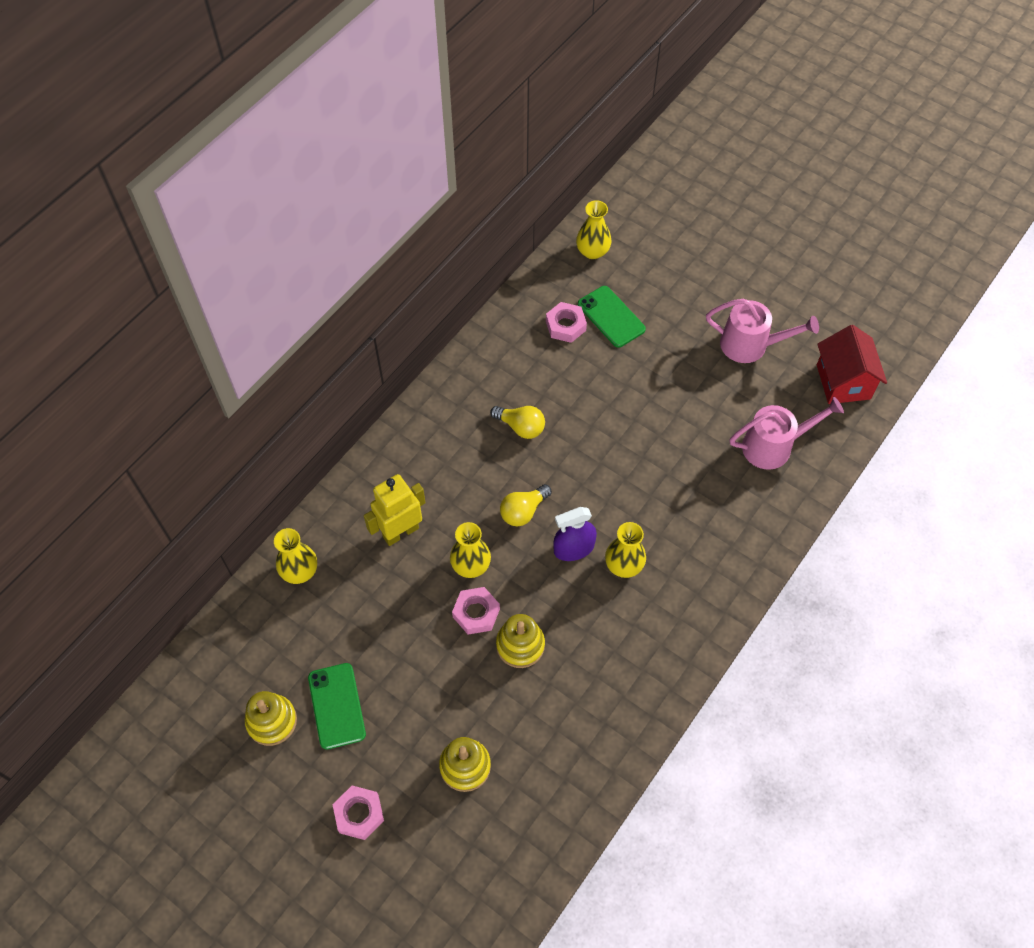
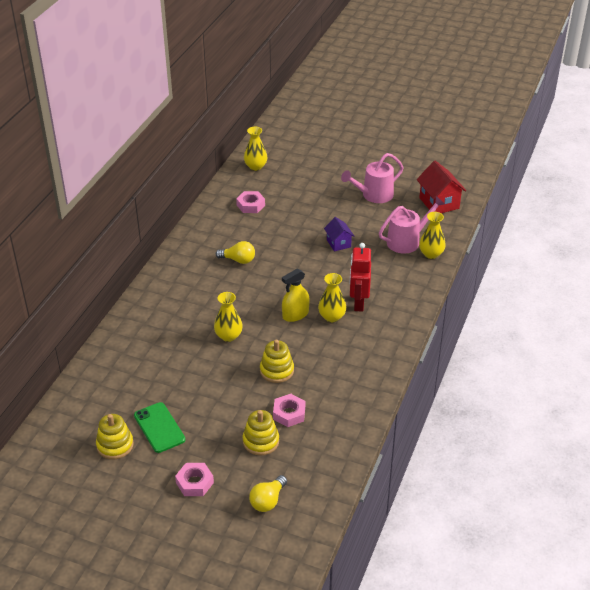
camera: 15 degrees left, 20 degrees down
yellow vase [274,528,317,584] -> yellow vase moved to [419,212,446,259]
yellow robot [364,474,426,546] -> none
pink nut [452,587,500,634] -> pink nut moved to [273,394,305,427]
yellow light bulb [500,484,552,526] -> yellow light bulb moved to [249,475,287,512]
purple spray bottle [553,507,597,561] -> yellow spray bottle [282,269,310,322]
green phone [578,286,646,348] -> none
pink watering can [706,299,819,363] -> pink watering can turned 150 degrees clockwise [341,153,404,203]
none -> purple house [324,217,355,251]
none -> red robot [349,243,371,312]

